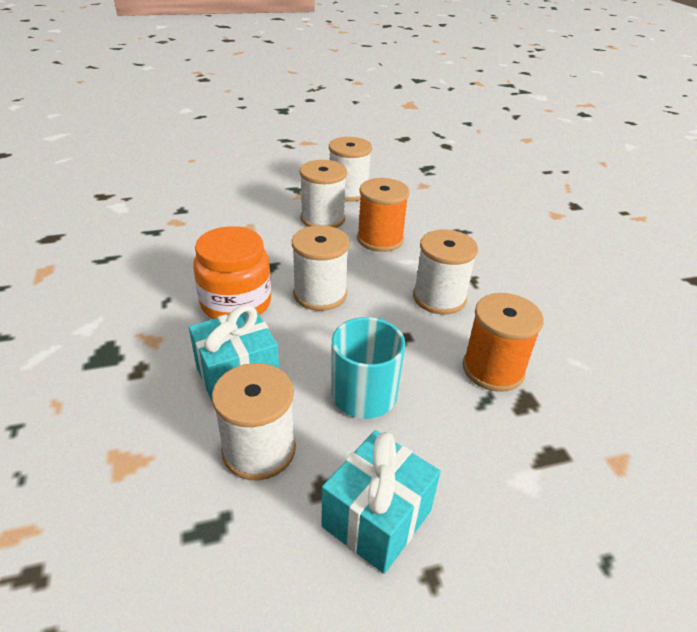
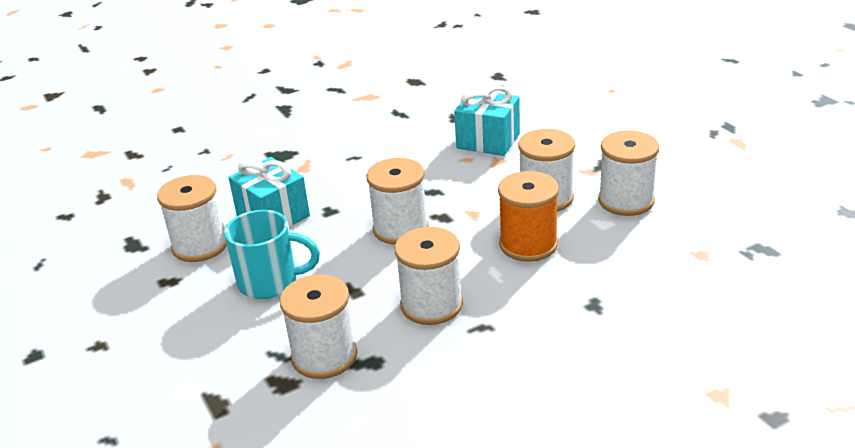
camera: 80 degrees right, 5 degrees down
orange jar [193,226,271,319] -> none
turquoise gift [322,430,440,574] -> turquoise gift moved to [454,86,520,156]
orange spool [463,293,544,392] -> white spool [280,275,357,379]

